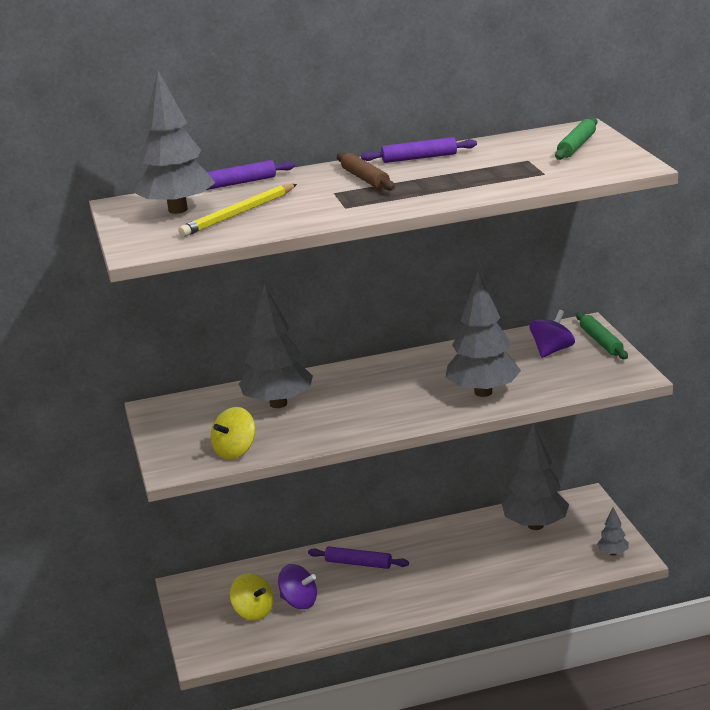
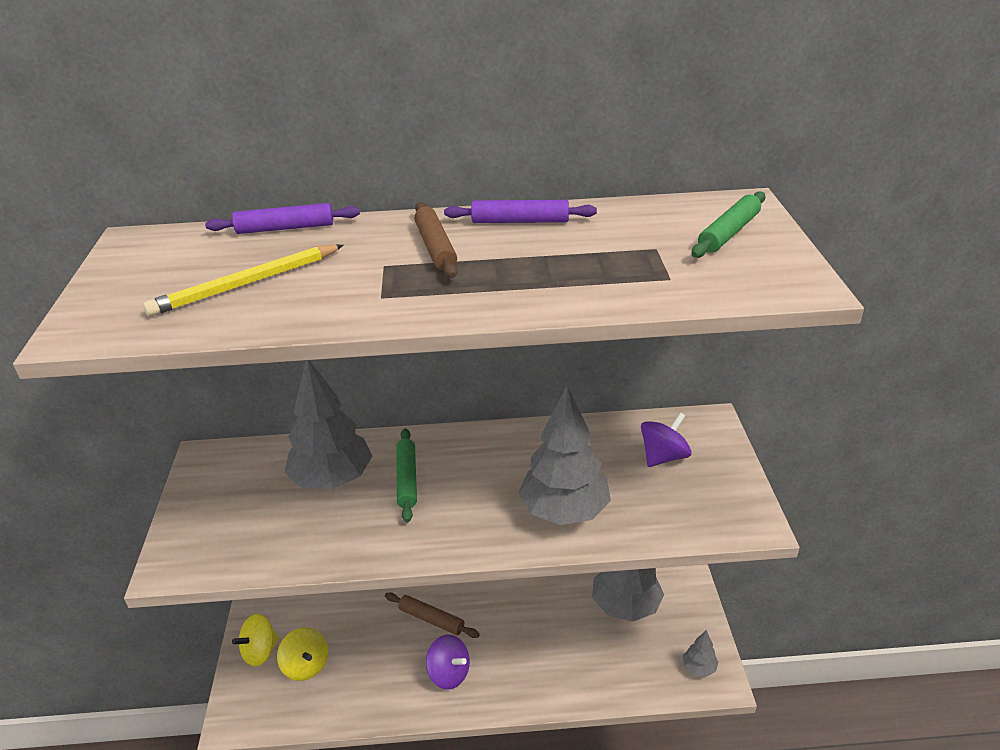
camera: 10 degrees right, 10 degrees up
grey tree [134,71,215,214] -> none
yellow spinning top [211,407,255,459] -> yellow spinning top moved to [232,614,279,667]
purple spinning top [278,564,317,609] -> purple spinning top moved to [426,635,470,689]
purple rolling pin [308,546,409,569] -> brown rolling pin [385,592,480,638]
green rolling pin [576,312,628,359] -> green rolling pin moved to [396,428,417,522]

